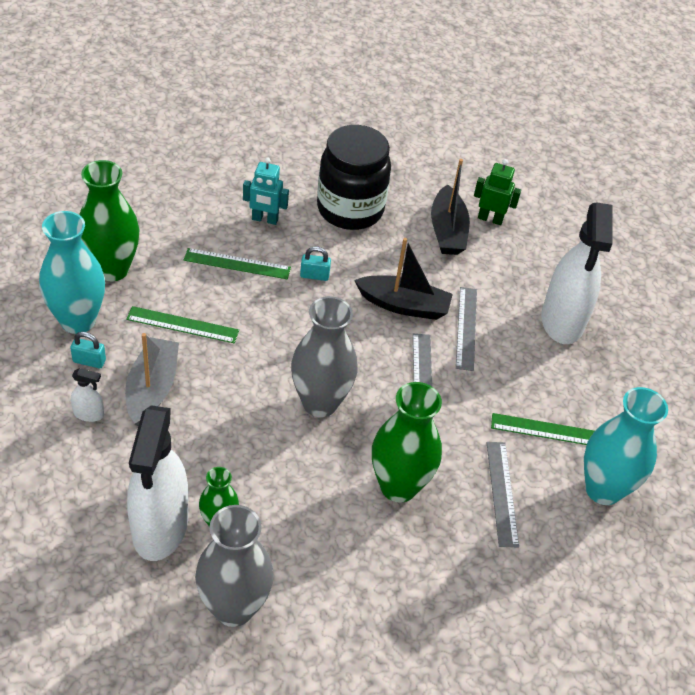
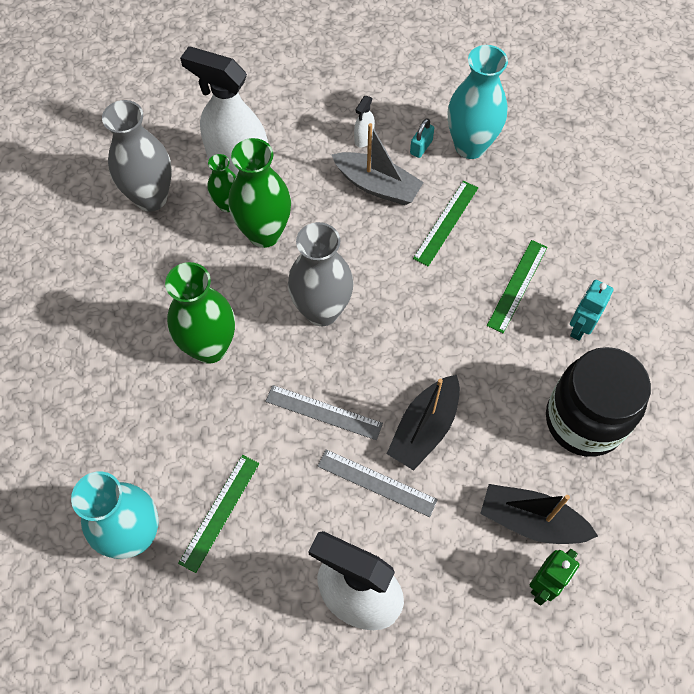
camera: 115 degrees right, 15 degrees up
green vase [79,160,140,281] -> green vase moved to [228,138,291,248]
turquoise padlock [300,247,331,281] -> none
grey ruler [486,442,519,547] -> none

